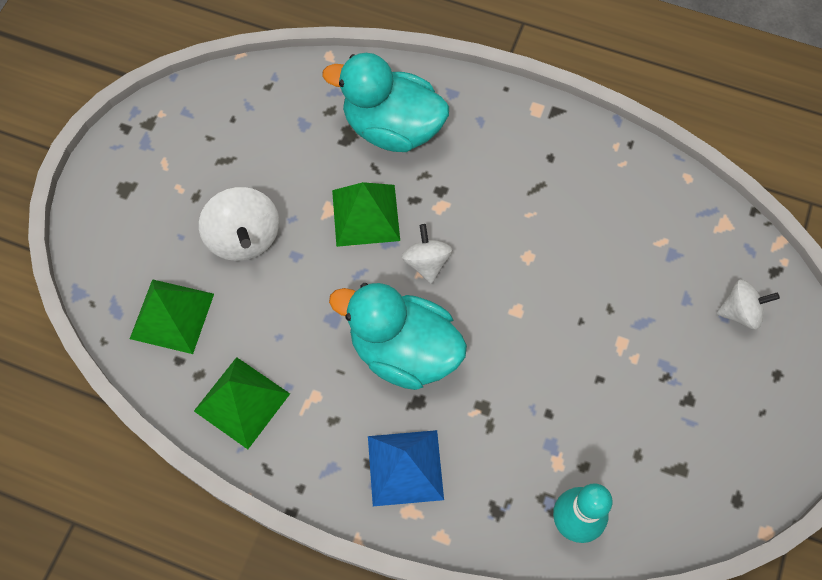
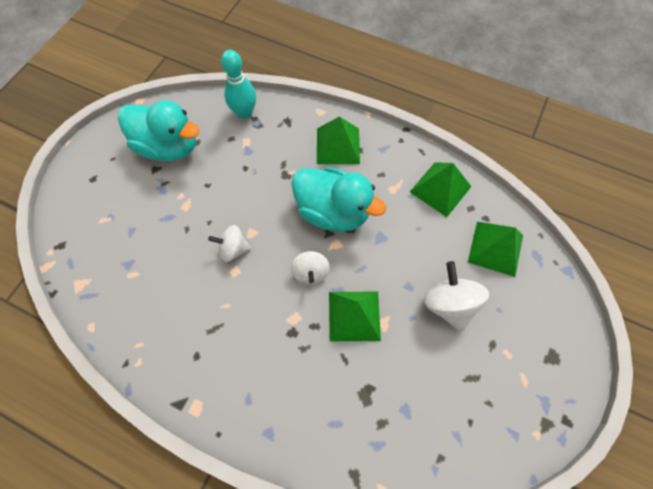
camera: 175 degrees left, 0 degrees up
turquoise duck [323,53,449,152] -> turquoise duck moved to [118,100,199,161]
blue pyramid [368,430,444,506] -> green pyramid [317,116,360,164]
white spinning top [717,279,780,330] -> white spinning top moved to [208,225,251,262]

